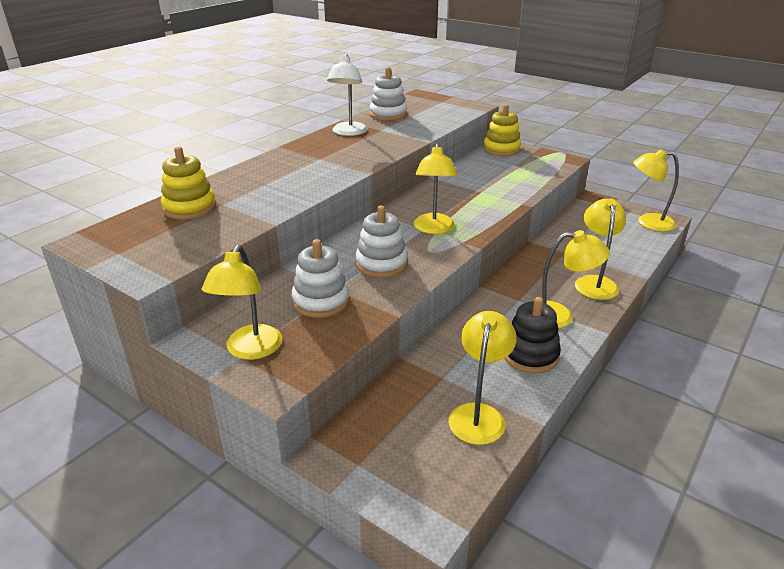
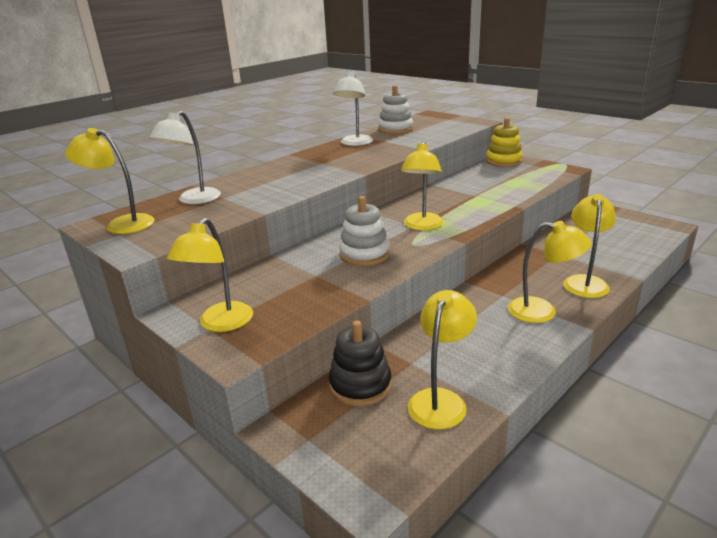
camera: 10 degrees right, 5 degrees down
yellow stacking toy [161,146,216,219] -> white lamp [149,111,221,204]
white stacking toy [291,239,350,318] -> none
black stacking toy [504,297,561,373] -> black stacking toy moved to [329,320,392,406]
yellow lamp [633,149,679,231] -> yellow lamp moved to [65,128,155,234]

